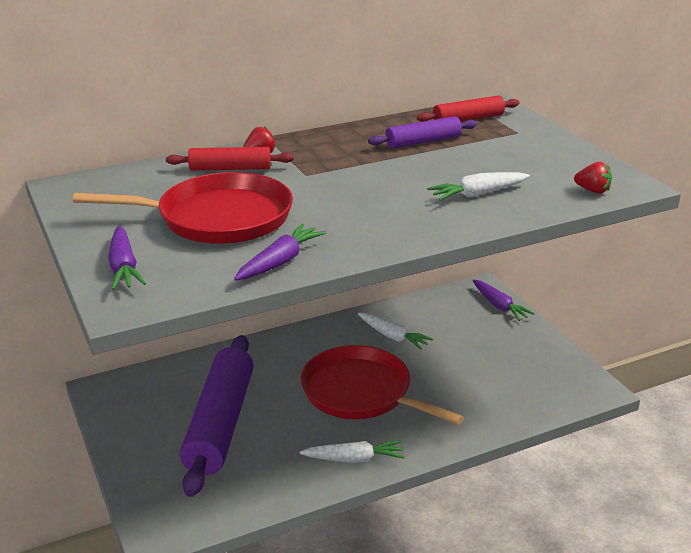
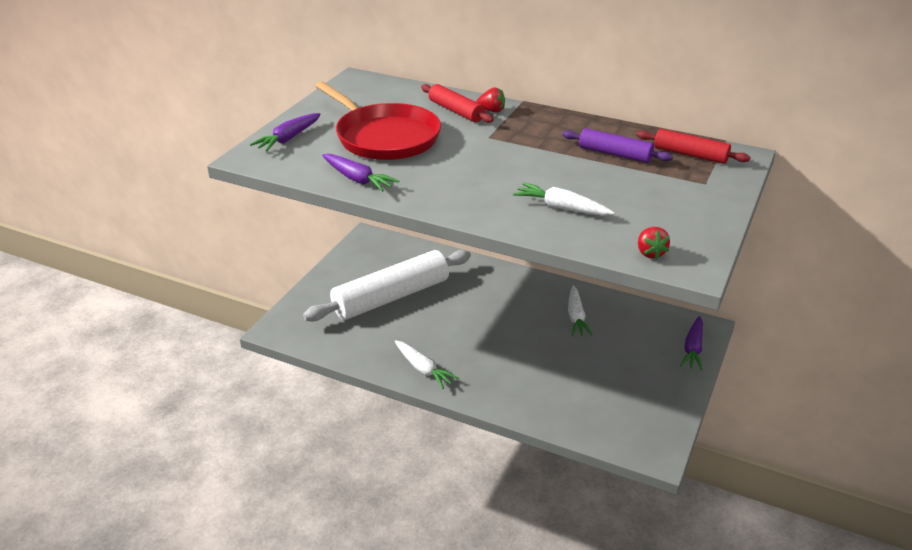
camera: 50 degrees right, 5 degrees up
purple rolling pin [180,335,254,497] -> white rolling pin [303,250,471,322]
purple carrot [234,224,326,280] -> purple carrot turned 45 degrees clockwise [322,154,399,192]
red pan [301,345,464,425] -> none

